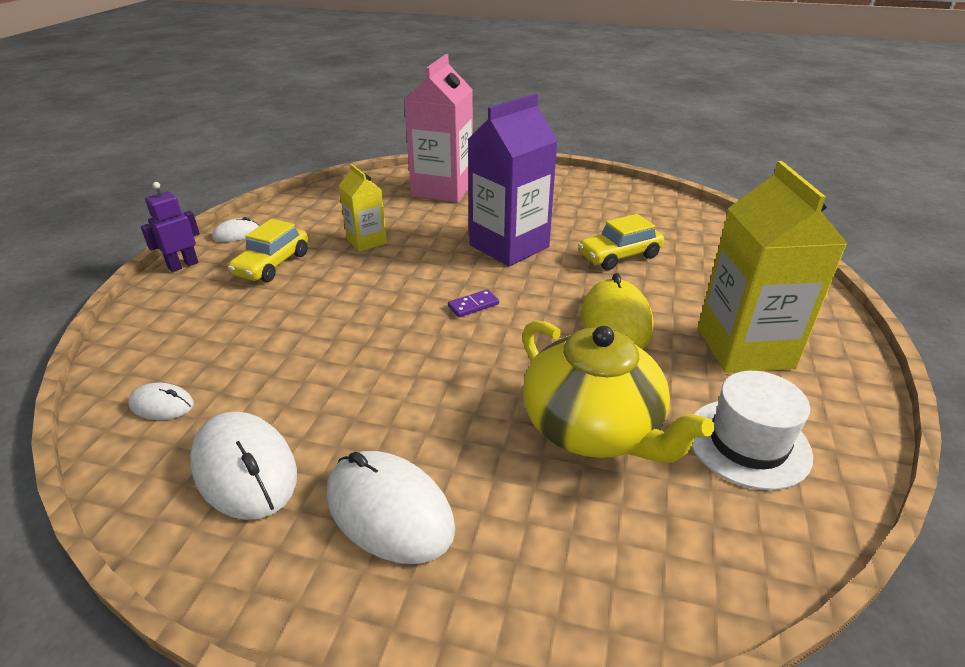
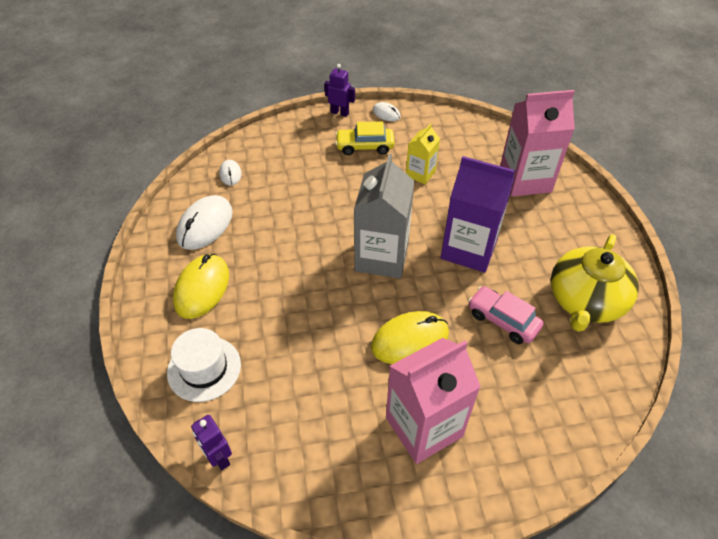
camera: 65 degrees right, 15 degrees up
white mouse [327,451,455,564] -> yellow mouse [173,254,229,319]
purple domino [448,289,499,317] -> grey carton [354,154,415,279]
yellow teapot [522,320,714,463] -> yellow teapot moved to [551,234,639,332]
yellow car [578,214,664,270] -> pink car [468,286,544,344]
white hat [691,371,813,490] -> white hat moved to [167,328,241,402]
yellow carton [698,161,848,373] -> pink carton [386,338,481,464]
none -> purple robot [191,415,232,470]

